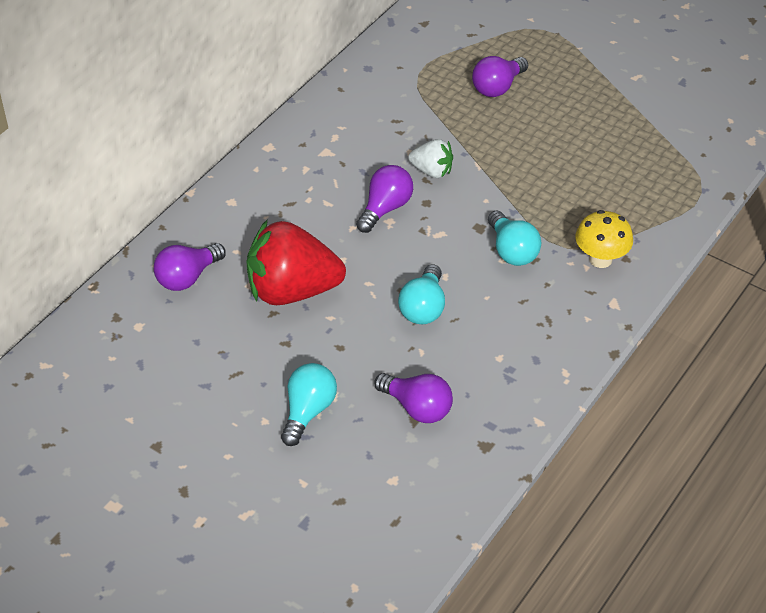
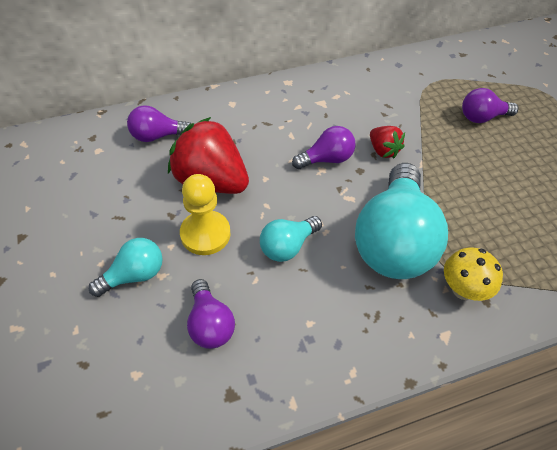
camera: 35 degrees right, 5 degrees up
white strawberry [408,139,453,178] -> red strawberry [370,126,405,159]
turquoise light bulb [488,211,541,266] -> turquoise light bulb [355,163,448,279], size x2.05
none -> yellow pawn [180,174,231,255]

